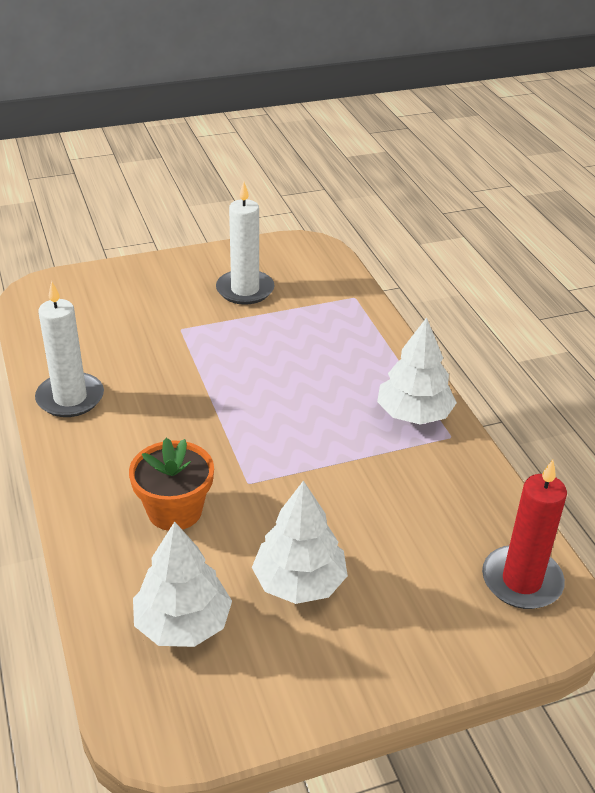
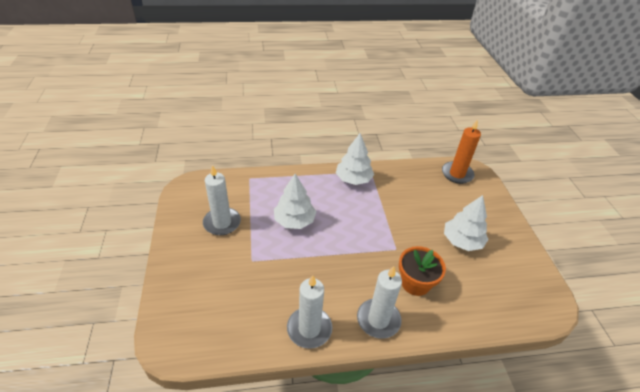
camera: 80 degrees left, 5 degrees up
white tree [133,521,232,647] -> white tree moved to [274,174,316,229]
red candle [482,460,567,609] -> orange candle [442,120,481,184]
none -> white candle [357,266,402,339]

